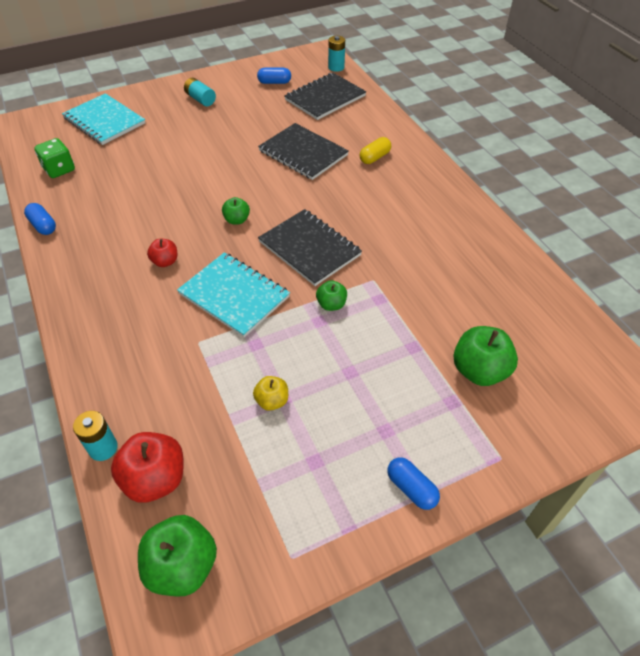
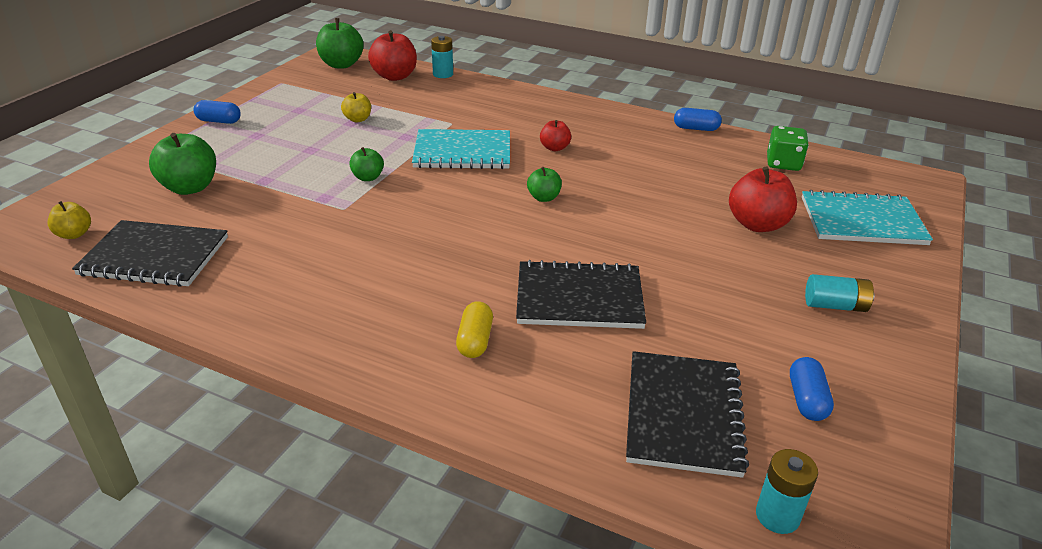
camera: 140 degrees right, 15 degrees down
blue capsule [257,68,291,84] -> blue capsule turned 45 degrees counterclockwise [790,357,834,421]
black notebook [258,209,362,286] -> black notebook moved to [72,220,228,287]
none -> yellow apple [48,201,91,239]
none -> red apple [729,167,797,232]

